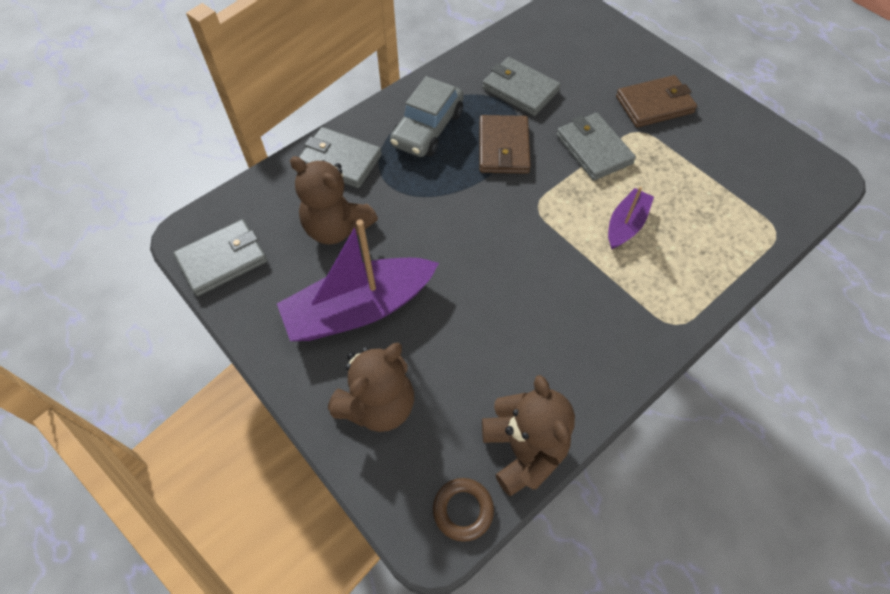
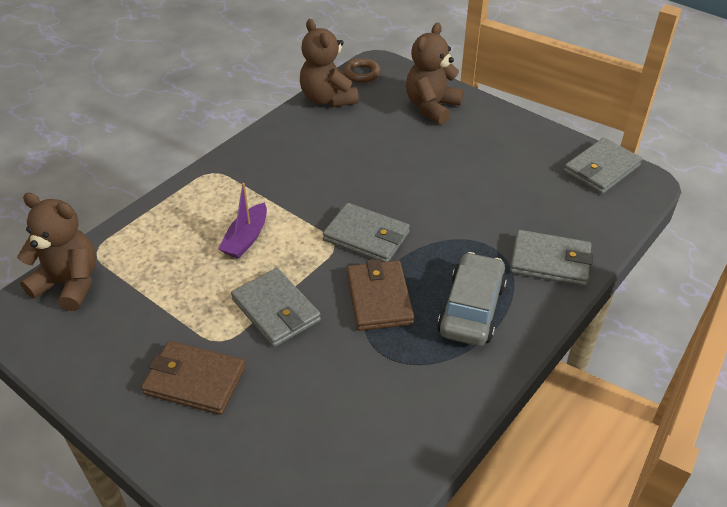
camera: 170 degrees right, 15 degrees down
purple boat [277,219,439,341] -> none
brown teddy bear [290,156,378,245] -> brown teddy bear moved to [17,193,96,311]
grey wallet [482,57,561,116] -> grey wallet moved to [323,203,410,262]
brown wallet [616,75,697,127] -> brown wallet turned 45 degrees clockwise [141,341,246,415]

